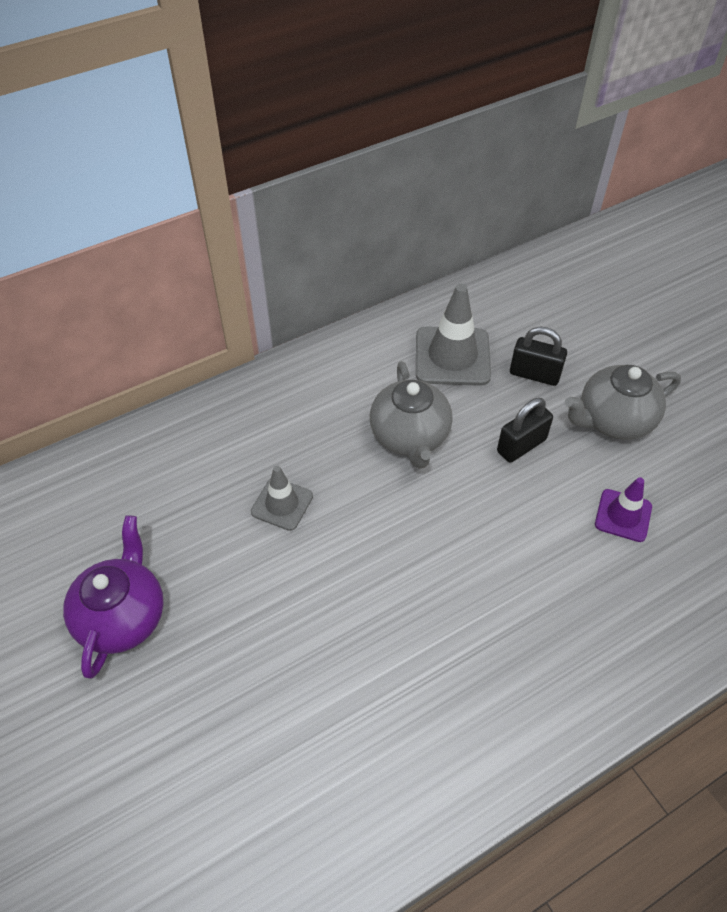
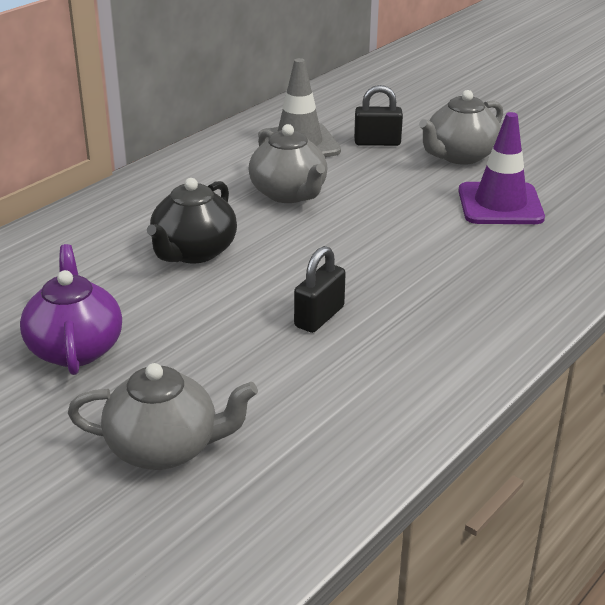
camera: 20 degrees left, 20 degrees down
grey traffic cone [251,466,313,531] -> black teapot [147,178,237,264]
black padlock [497,398,553,463] -> black padlock moved to [294,246,346,333]
purple traffic cone [595,477,652,542] -> purple traffic cone [458,112,545,224], size x1.69
none -> grey teapot [68,363,258,470]

